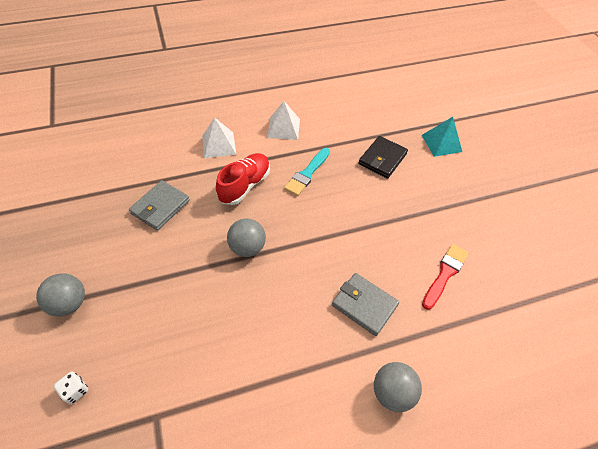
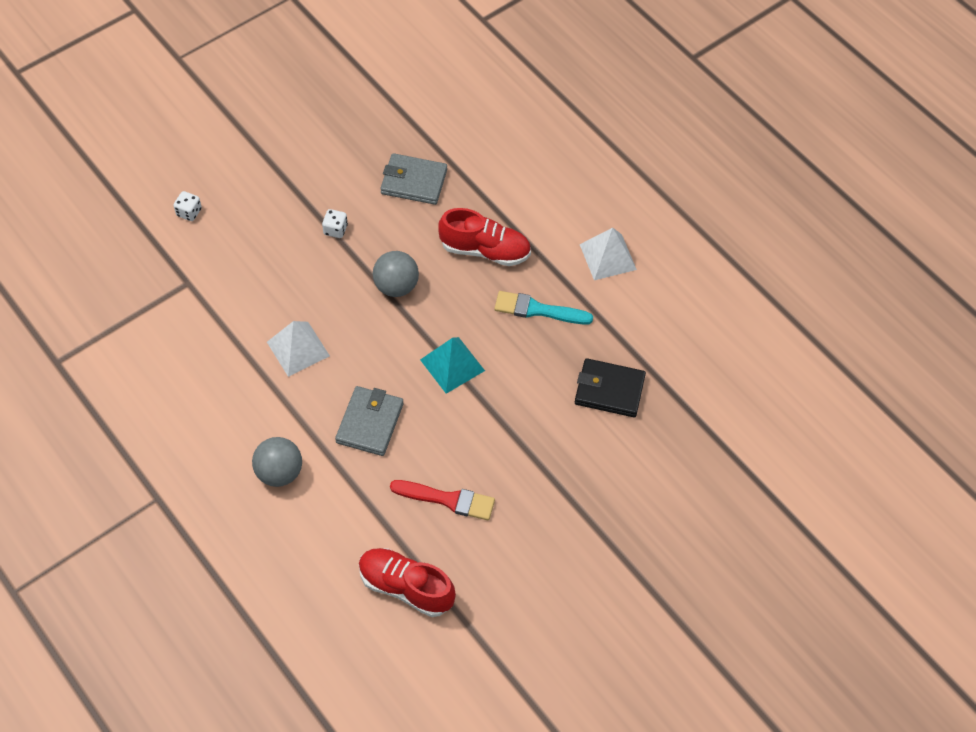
camera: 70 degrees right, 5 degrees up
grey ball [36,273,85,317] -> none
white pyramid [202,117,236,158] -> white pyramid moved to [267,321,330,377]
turquoise pyramid [422,117,462,157] -> turquoise pyramid moved to [420,337,485,394]
none -> white dice [322,209,348,238]
none -> red shoe [359,548,456,617]

